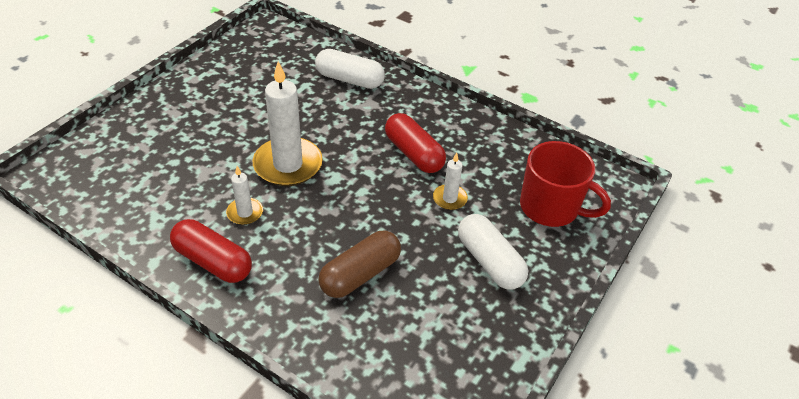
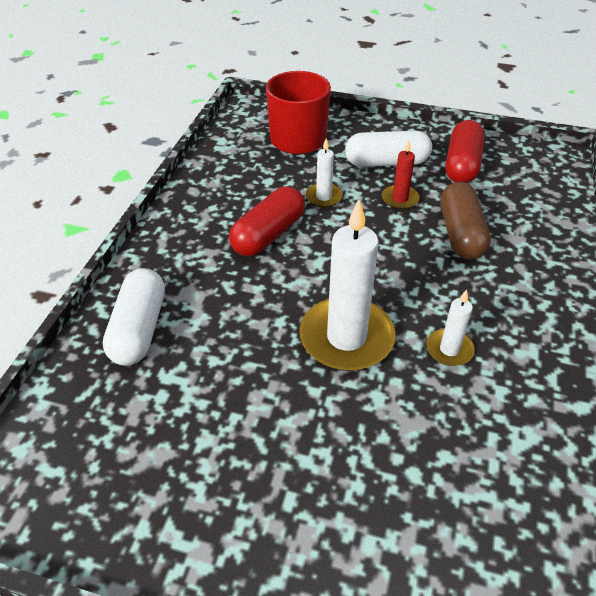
camera: 105 degrees left, 0 degrees up
red capsule [170,219,252,283] -> red capsule moved to [445,120,485,183]
brown capsule [318,230,401,298] -> brown capsule turned 60 degrees clockwise [440,182,491,259]
white capsule [458,214,528,290] -> white capsule turned 45 degrees clockwise [345,131,432,167]
none -> red candle [382,140,420,209]

